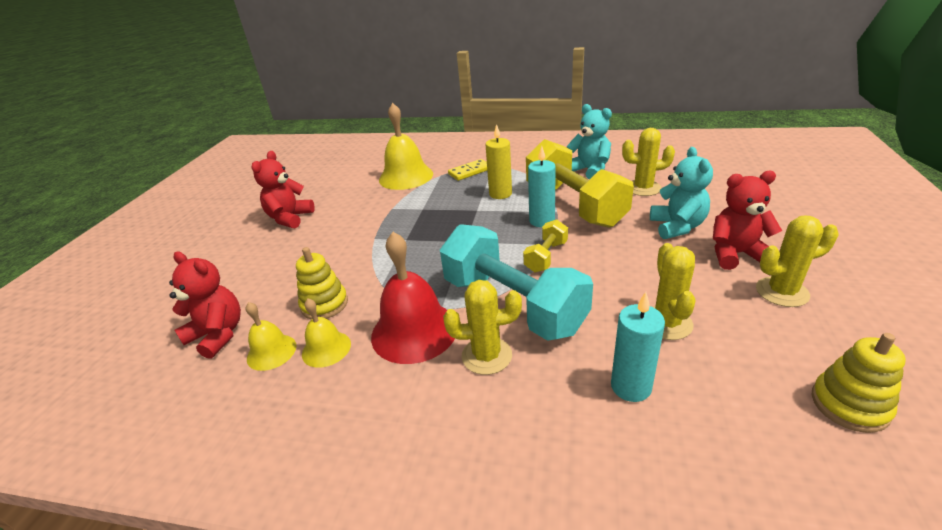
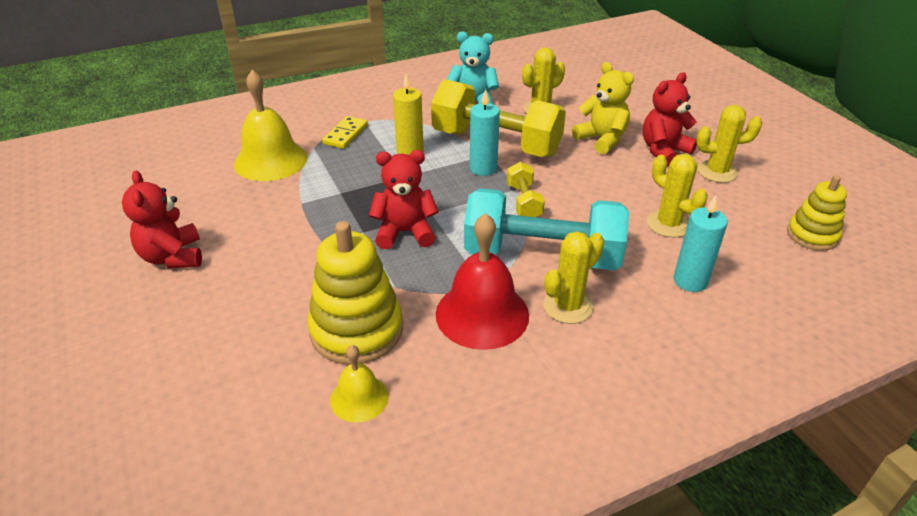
camera: 40 degrees left, 5 degrees up
red teddy bear [169,252,241,359] -> red teddy bear moved to [369,150,439,249]
yellow stacking toy [296,247,348,319] -> yellow stacking toy [308,221,403,365], size x1.64
yellow bell [302,298,351,368] -> none
turquoise teddy bear [650,147,713,239] -> yellow teddy bear [572,62,634,154]
yellow cactus [756,216,839,307] -> yellow cactus turned 45 degrees clockwise [696,105,762,183]

